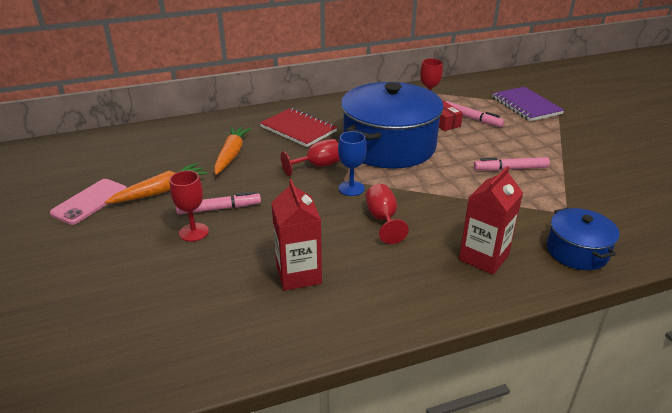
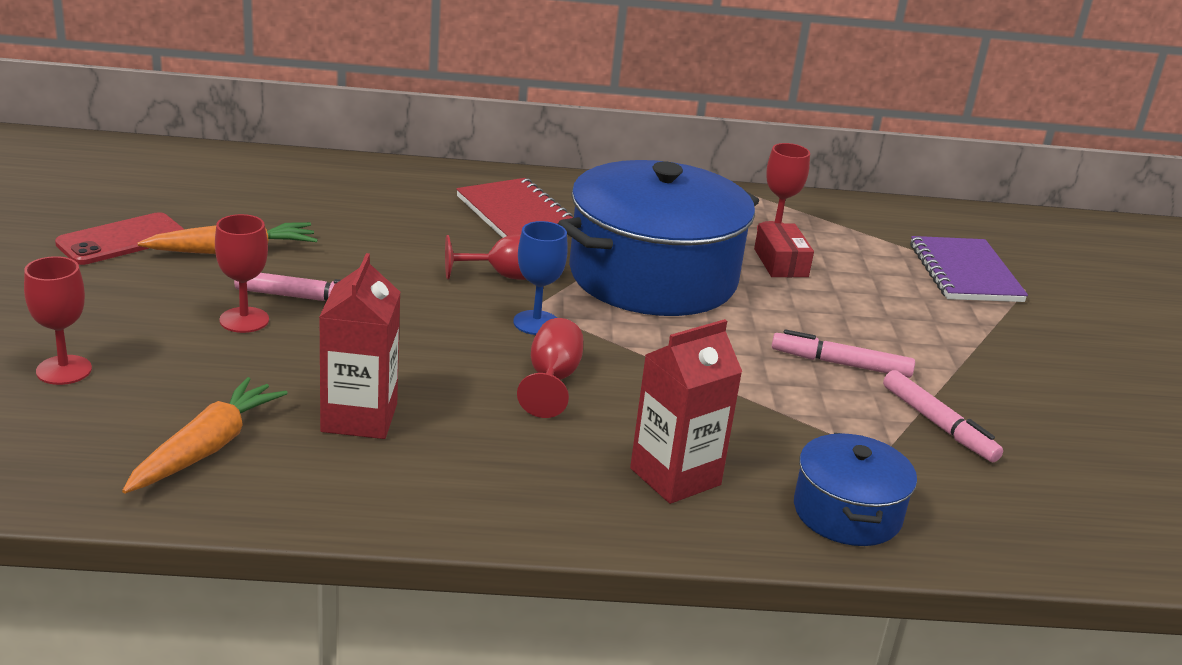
camera: 15 degrees right, 5 degrees down
pink phone [50,179,127,225] -> red phone [55,212,184,265]
orange carrot [214,127,252,175] -> orange carrot moved to [122,377,288,494]
pink marker [445,101,504,127] -> pink marker moved to [883,370,1003,462]
none -> red goblet [24,256,92,385]

